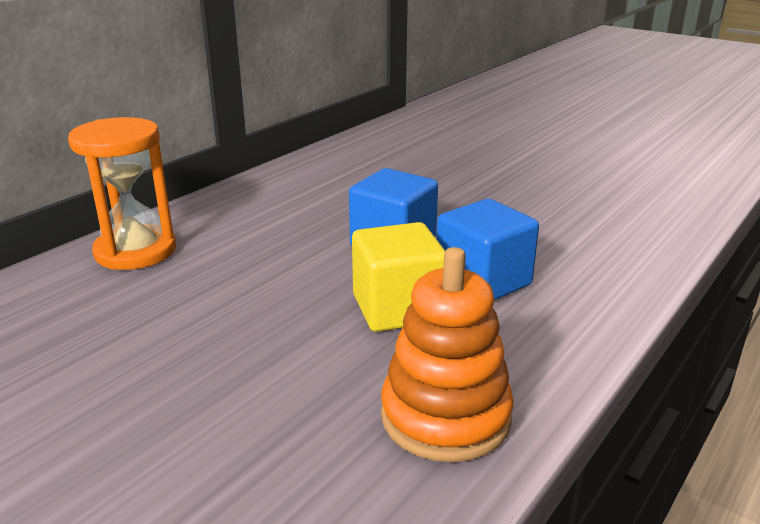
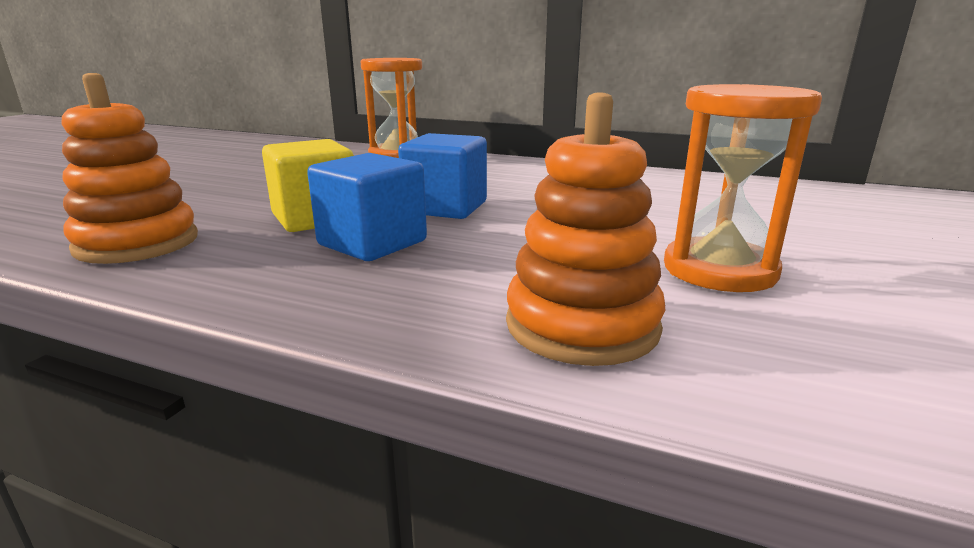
camera: 75 degrees right, 5 degrees down
none -> orange stacking toy [506,93,665,366]
none -> orange hourglass [664,84,822,292]

